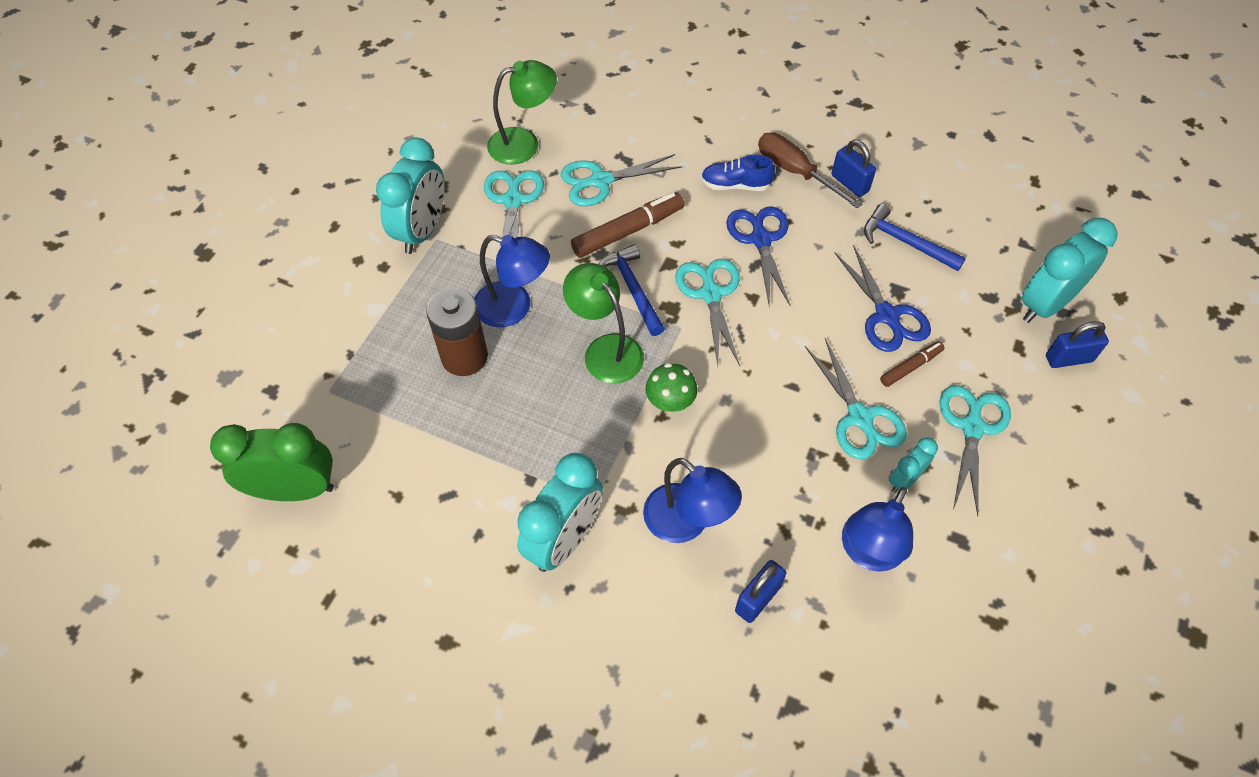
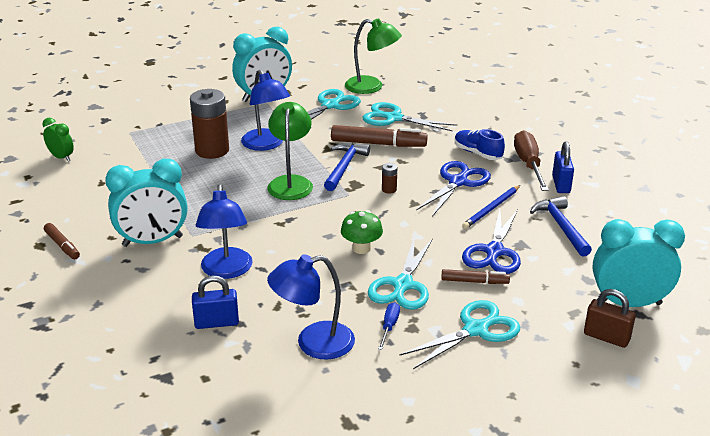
camera: 40 degrees right, 25 degrees down
green clock [210,423,334,501] -> green clock [42,118,74,162], size x0.52
green mushroom [645,363,698,413] -> green mushroom moved to [341,210,383,254]
turquoise scissors [675,259,740,366] -> brown battery [382,163,397,194]
turquoise clock [889,437,938,493] -> blue screwdriver [378,302,400,350]
blue padlock [1046,321,1109,368] -> brown padlock [584,289,636,348]
none -> brown marker [44,223,80,259]
none -> blue pencil [462,185,520,229]

